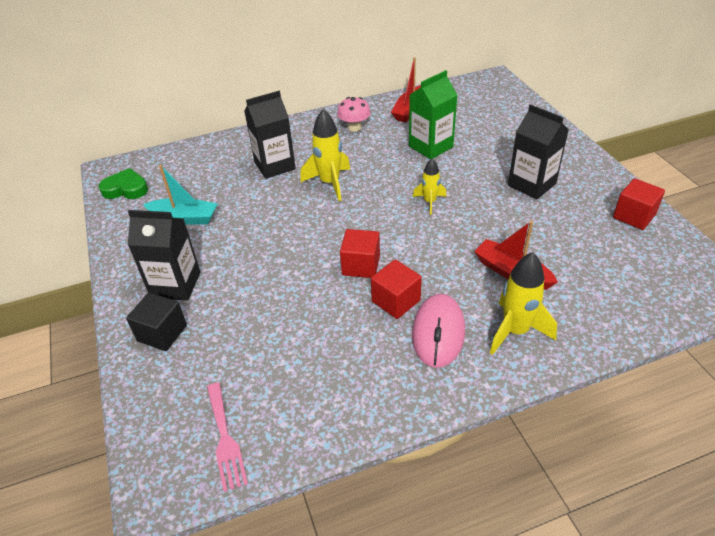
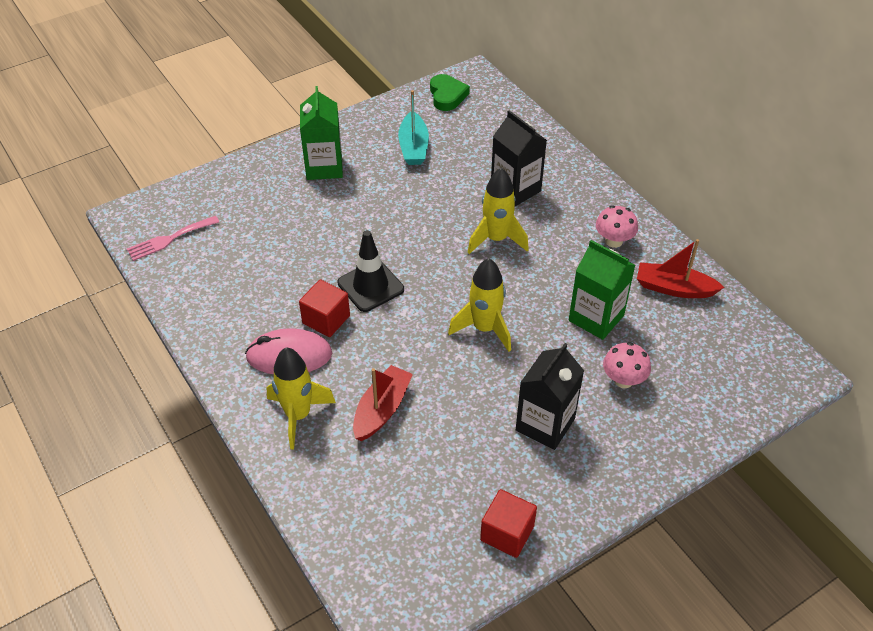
camera: 75 degrees right, 5 degrees up
black cube [126,293,187,351] -> none
black carton [128,210,200,301] -> green carton [300,86,343,180]
red cube [340,229,380,278] -> black traffic cone [338,230,404,312]
yellow rocket [413,158,446,215] -> yellow rocket [448,258,511,352], size x1.65
none -> pink mushroom [603,342,651,388]

